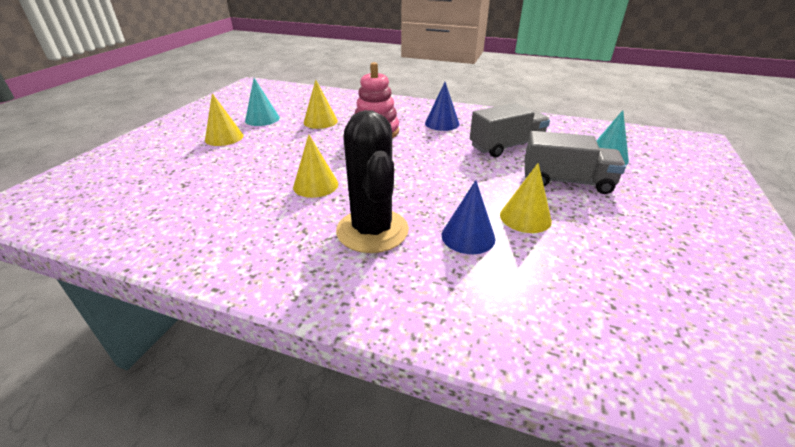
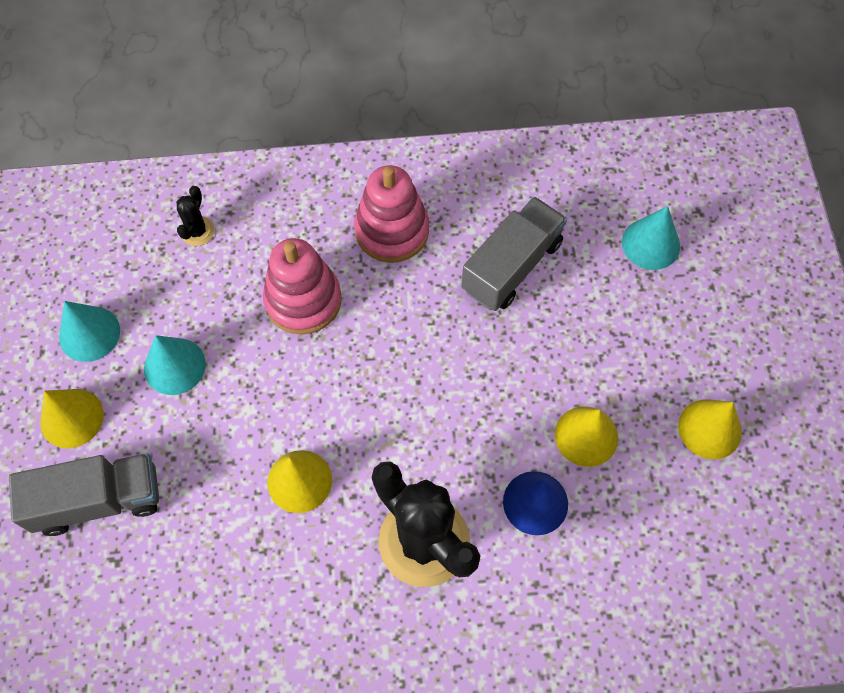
camera: 25 degrees left, 30 degrees up
yellow cone [303,80,338,129] -> yellow cone moved to [678,399,742,459]
blue cone [425,82,459,131] -> pink stacking toy [354,165,429,263]
grey truck [524,131,626,194] -> grey truck moved to [9,453,159,536]
none -> turquoise cone [144,335,206,395]
none -> black cactus [176,186,214,246]

